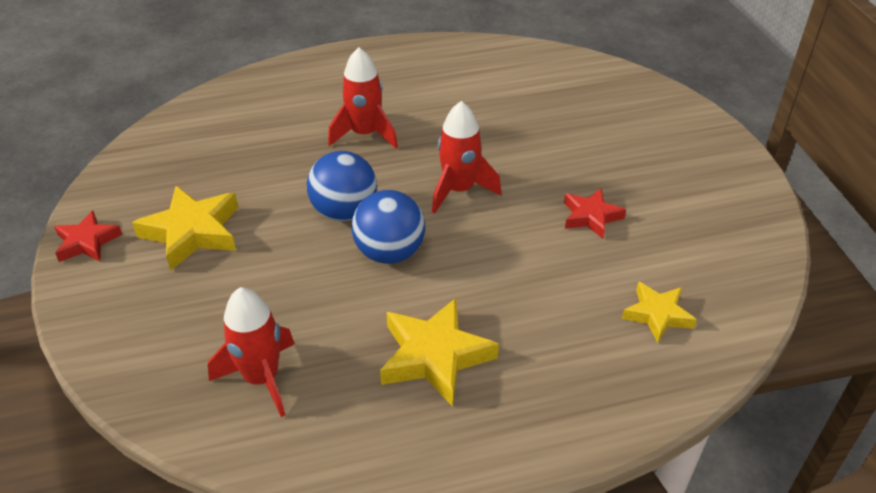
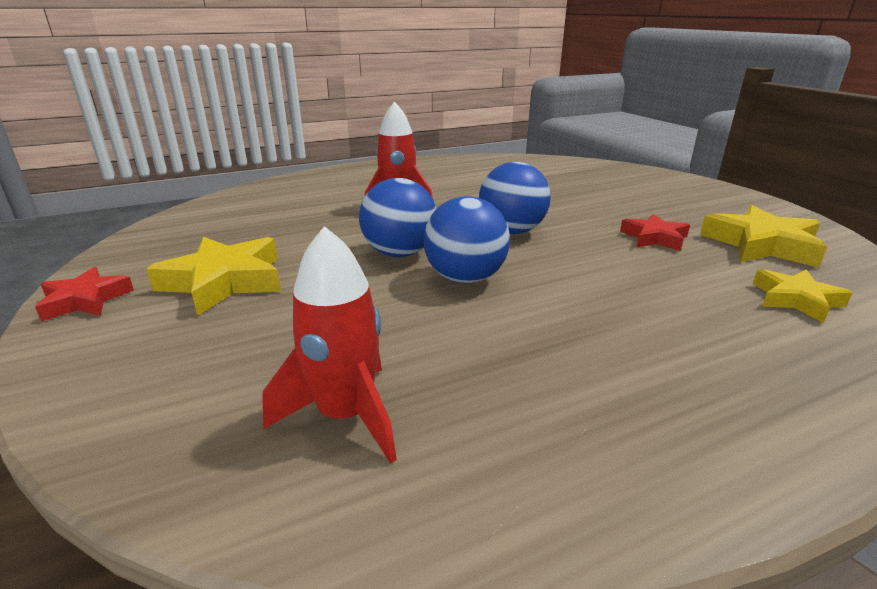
camera: 10 degrees left, 15 degrees down
yellow star [380,298,499,406] -> yellow star moved to [700,205,827,268]
red rocket [432,101,502,214] -> blue ball [479,162,551,234]

